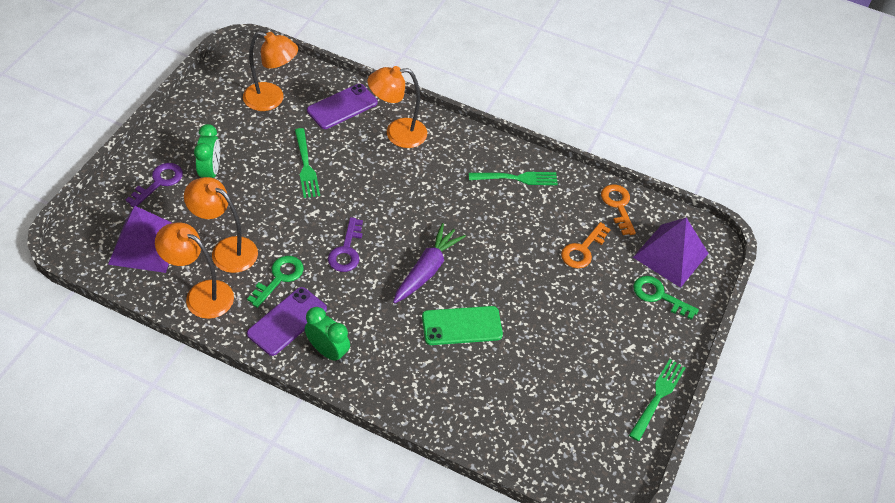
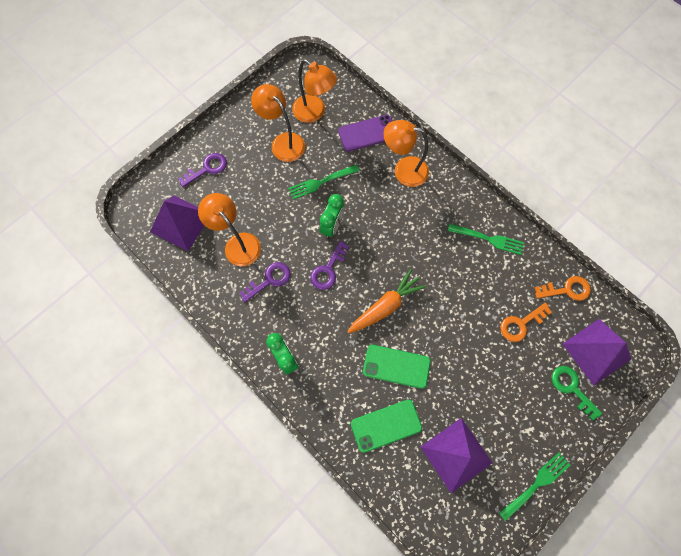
camera: 25 degrees right, 20 degrees up
orange lamp [155,222,234,319] -> orange lamp moved to [251,84,305,162]
green clock [194,124,220,178] -> green clock moved to [320,194,344,238]
green key [247,256,304,308] -> purple key [239,262,291,302]
purple phone [247,287,327,356] -> none
green fork [295,128,320,198] -> green fork turned 60 degrees clockwise [288,165,359,199]
purple carrot [393,223,466,304] -> orange carrot [347,269,426,333]
orange key [601,184,636,235] -> orange key turned 75 degrees clockwise [535,276,591,301]
none -> green phone [351,399,422,453]
none -> purple pyramid [421,418,493,493]

